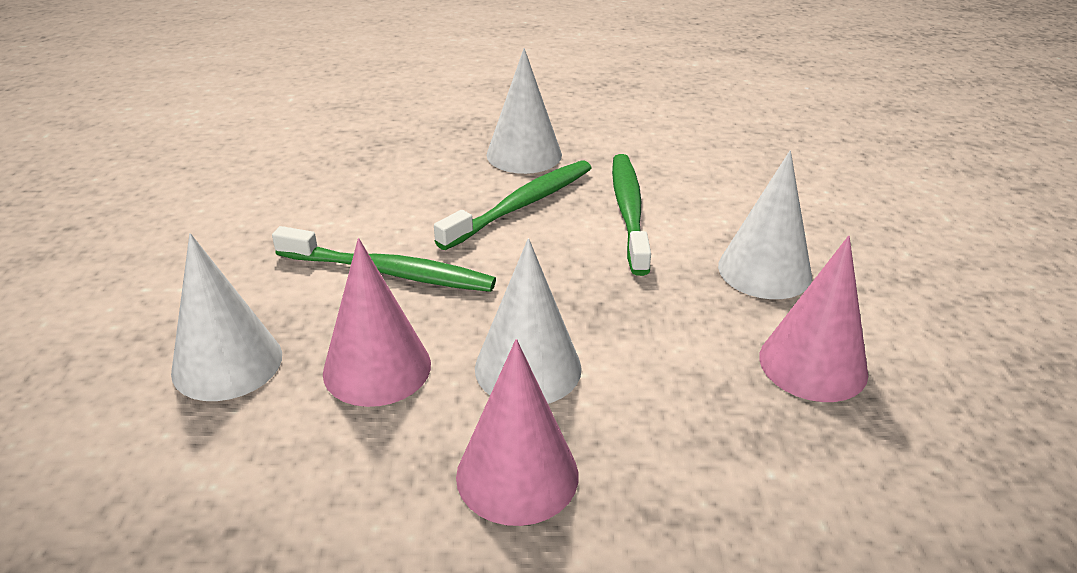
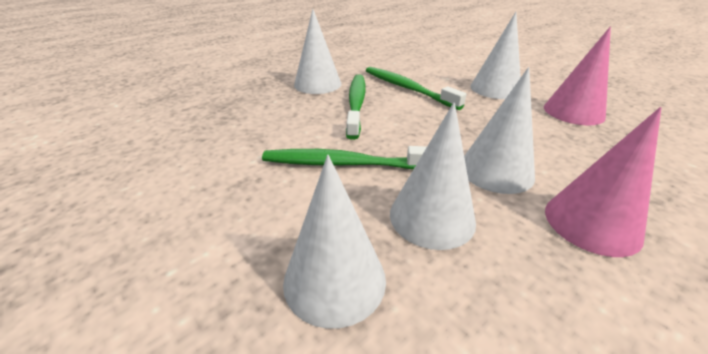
camera: 40 degrees left, 0 degrees up
green toothbrush [272,226,496,292] -> green toothbrush turned 150 degrees counterclockwise [262,146,427,170]
pink cone [323,238,431,407] -> white cone [390,102,476,250]

